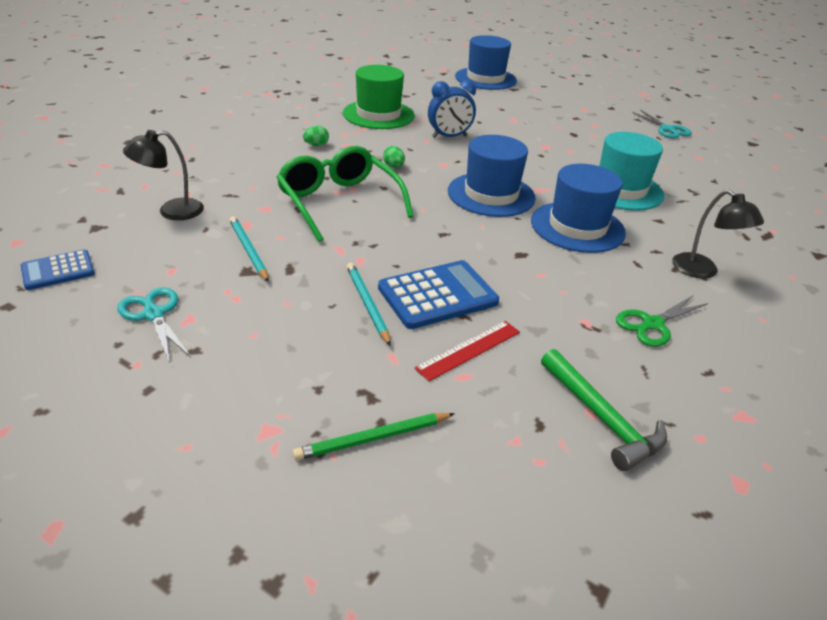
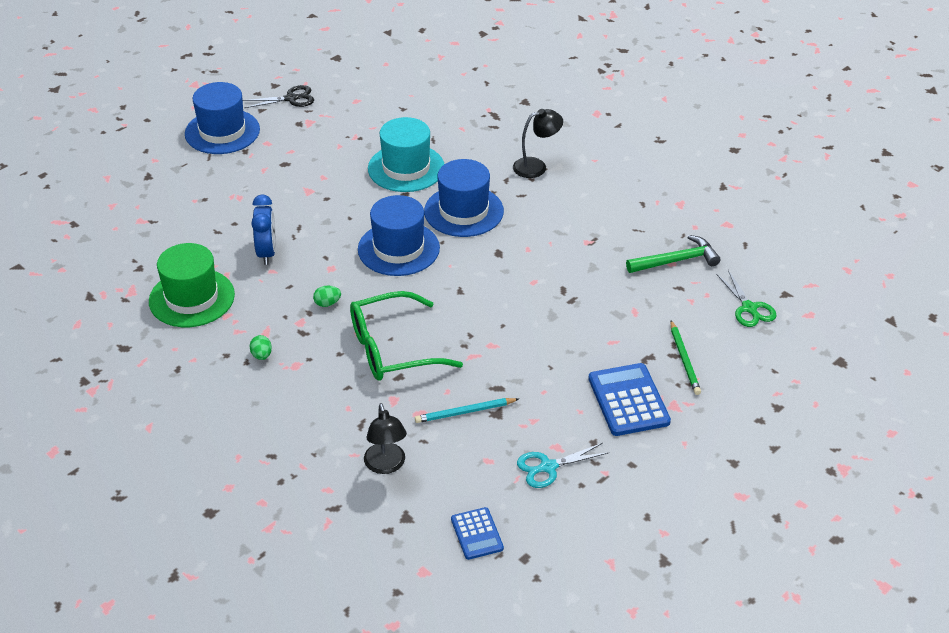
camera: 75 degrees left, 5 degrees up
turquoise pencil [347,263,391,346] -> none
blue calculator [378,260,499,329] -> blue calculator moved to [588,363,671,436]
red ruler [414,321,520,381] -> none
blue hat [455,35,517,90] -> blue hat moved to [185,82,260,154]
green scissors [616,296,708,347] -> green scissors moved to [716,270,777,327]
turquoise scissors [632,110,692,138] -> black scissors [243,85,314,108]

